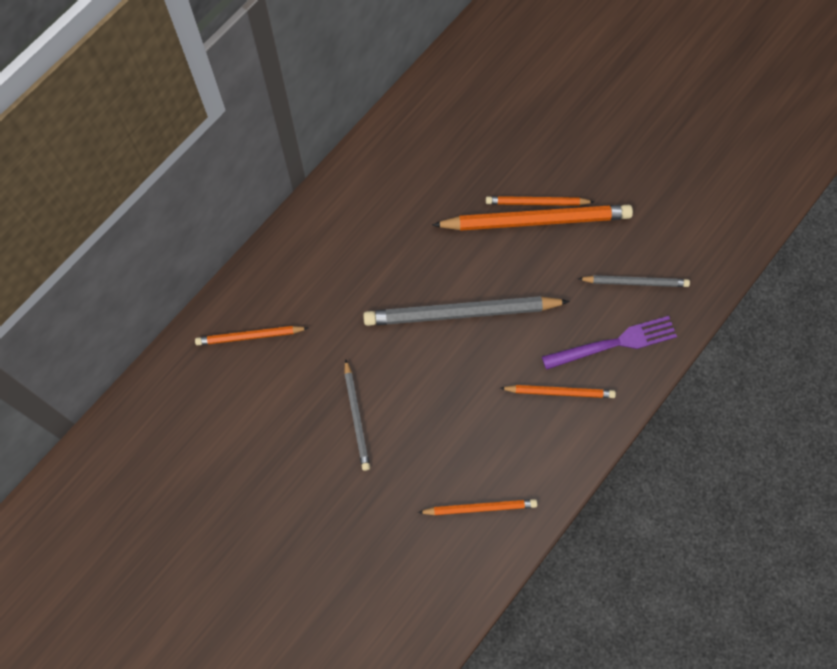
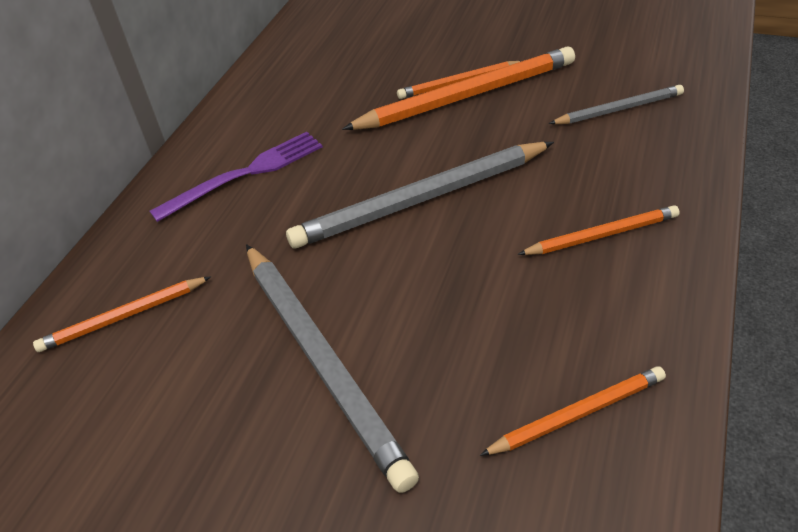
camera: 15 degrees left, 25 degrees down
grey pencil [344,359,370,471] -> grey pencil [246,244,419,493], size x1.83
purple fork [542,316,677,370] -> purple fork moved to [149,132,323,222]

